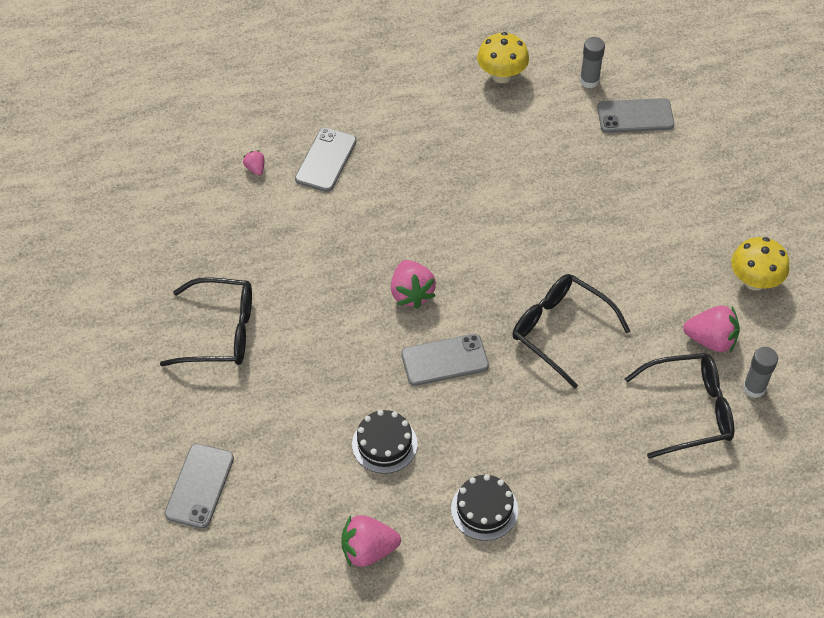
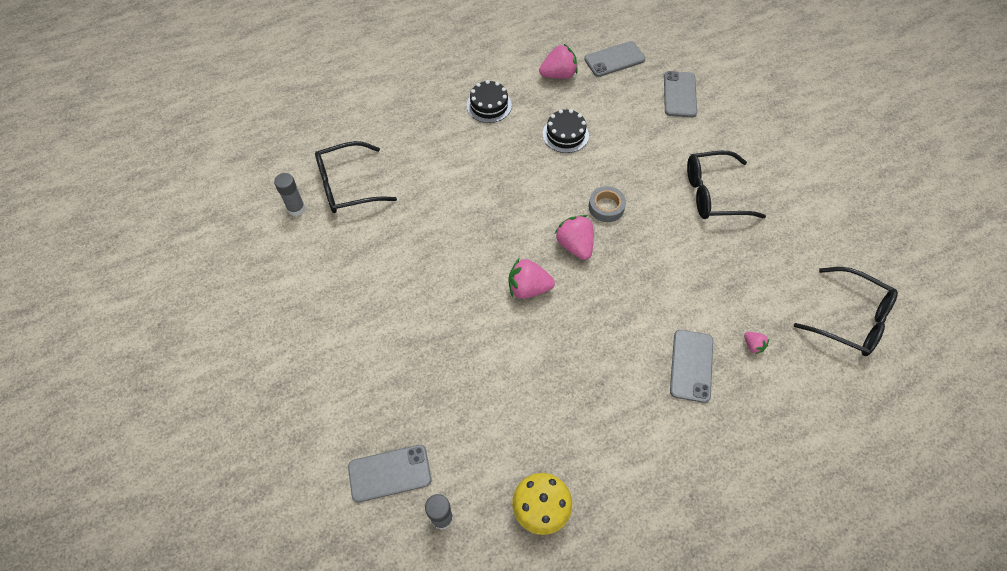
camera: 170 degrees right, 5 degrees up
grey phone [401,334,489,386] -> grey phone moved to [584,41,645,77]
black glasses [513,274,630,389] -> black glasses moved to [794,267,898,356]
pink strawberry [683,306,740,352] -> pink strawberry moved to [509,259,555,299]
yellow mushroom [731,237,789,291] -> none
none -> grey tape [589,186,626,222]

